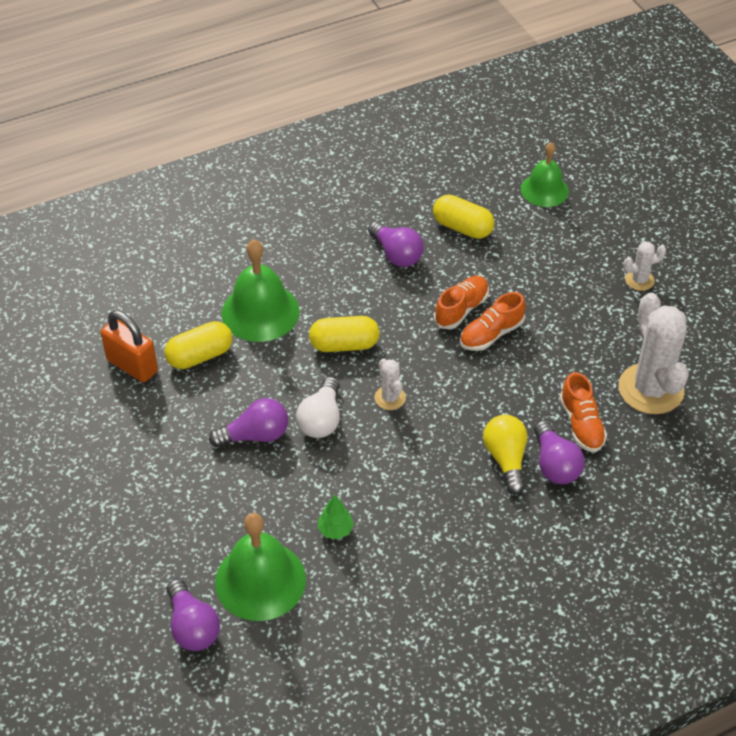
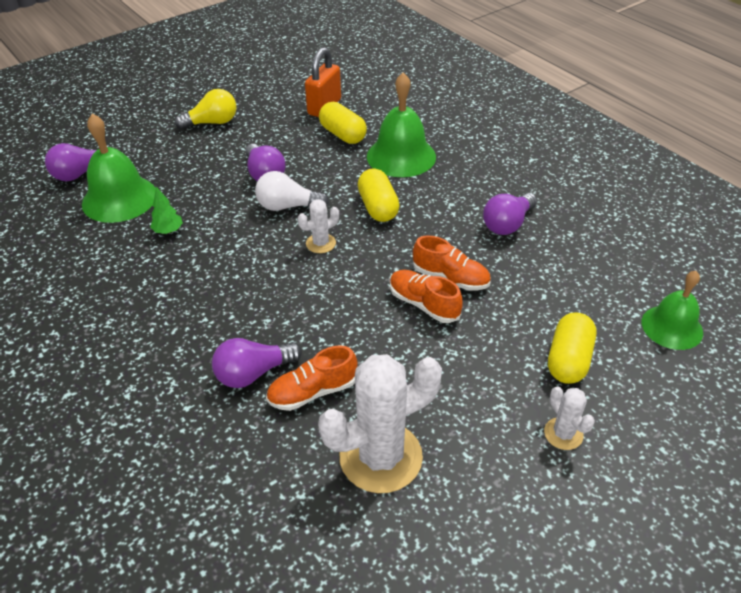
camera: 80 degrees right, 5 degrees down
yellow capsule [433,195,494,239] -> yellow capsule moved to [548,312,596,384]
yellow light bulb [483,415,527,494] -> yellow light bulb moved to [175,89,236,130]

